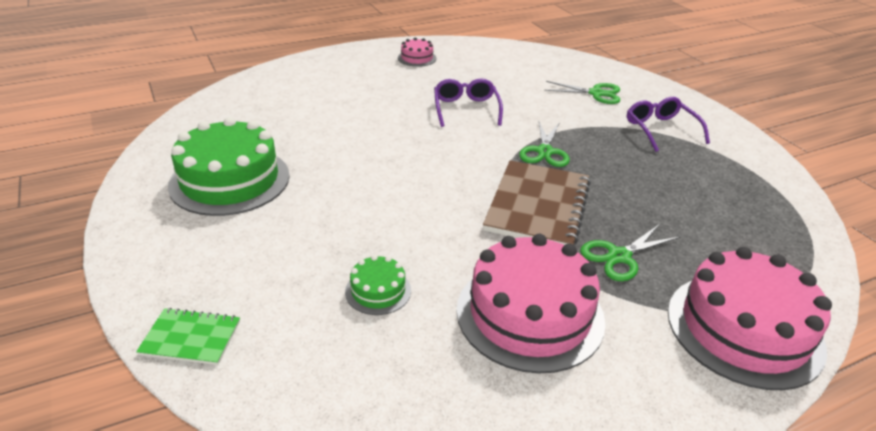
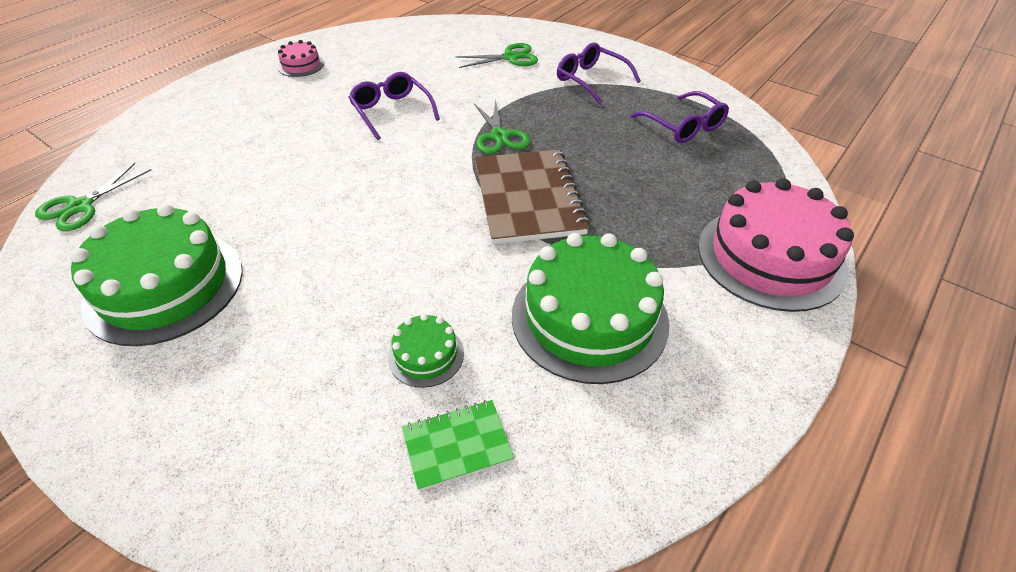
camera: 25 degrees left, 10 degrees up
green notebook [136,308,240,365] -> green notebook moved to [402,400,514,491]
pink cake [457,234,605,373] -> green cake [512,233,669,384]
green scissors [580,224,681,281] -> green scissors moved to [35,163,151,231]
none -> purple glasses [631,91,729,143]

